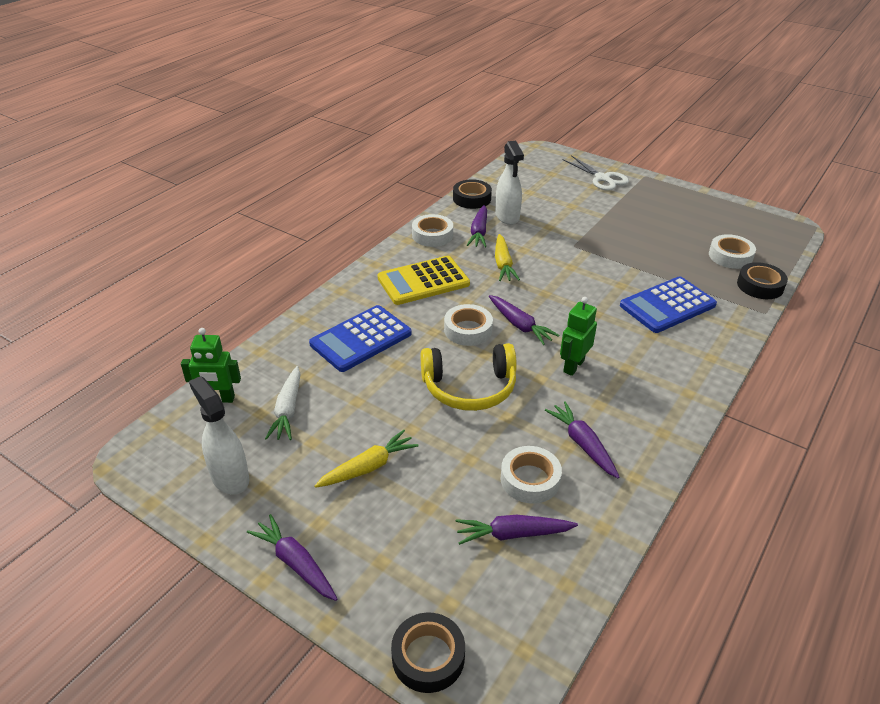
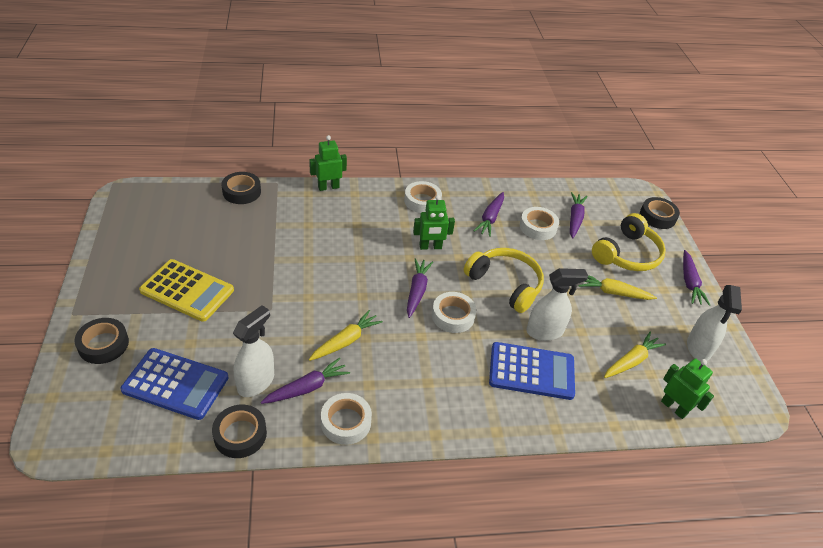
camera: 135 degrees left, 5 degrees up
white carrot [265,366,300,440] -> yellow carrot [604,332,666,378]
yellow calculator [378,256,470,305] -> yellow calculator moved to [139,259,234,322]
purple carrot [456,515,578,545] -> purple carrot turned 120 degrees counterclockwise [570,192,588,238]
white scissors [562,155,629,191] -> black tape [74,318,129,364]
blue calculator [620,276,717,333] -> blue calculator moved to [120,348,229,420]
white tape [709,234,756,269] -> white tape moved to [404,181,442,213]
none -> green robot [309,135,347,191]
none -> white spray bottle [526,268,588,341]
none -> yellow headphones [592,213,666,271]

